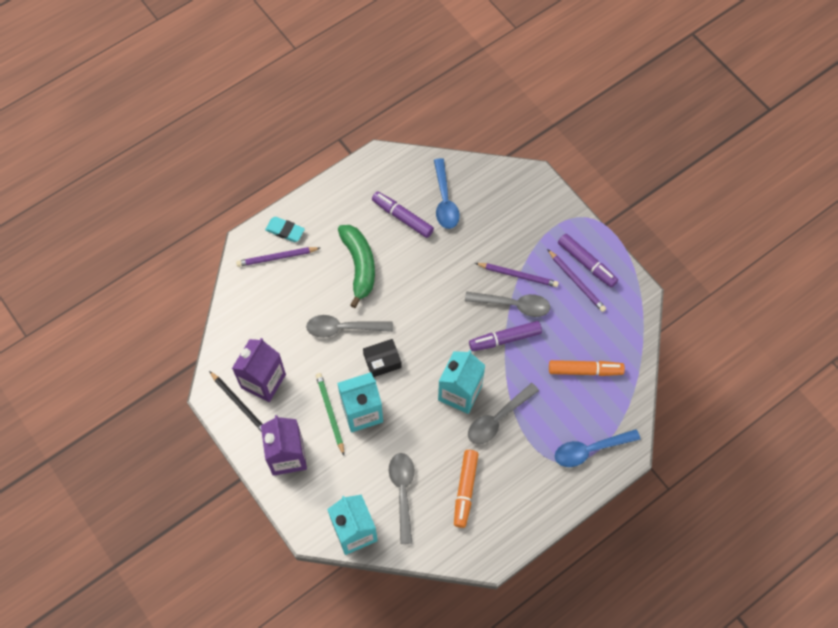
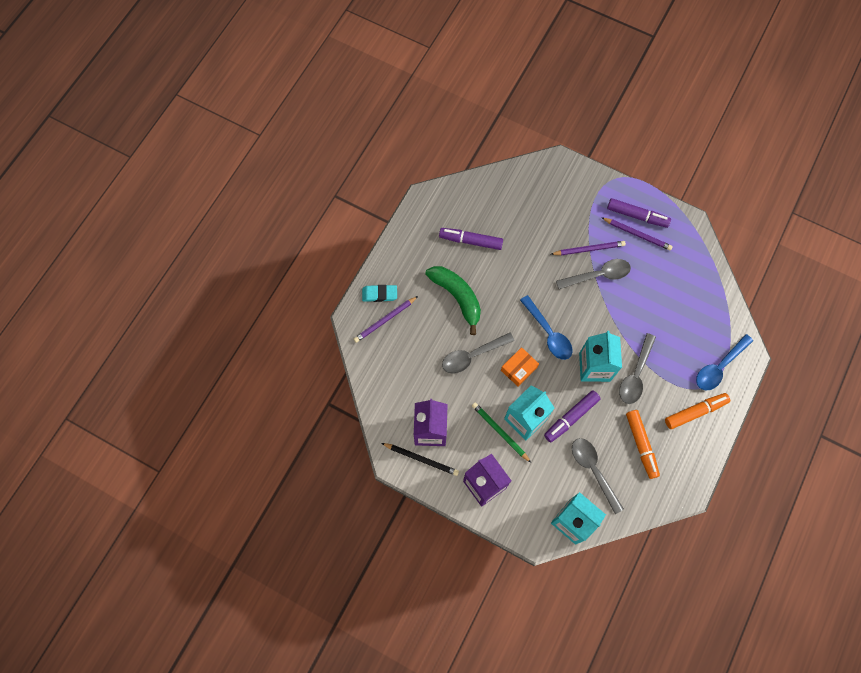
camera: 25 degrees left, 5 degrees up
black box [363,339,402,377] -> orange box [501,347,539,387]
blue spoon [434,158,460,229] -> blue spoon moved to [520,295,572,360]
purple marker [469,321,542,351] -> purple marker moved to [544,390,601,442]
orange marker [549,360,625,376] -> orange marker moved to [665,393,730,429]

